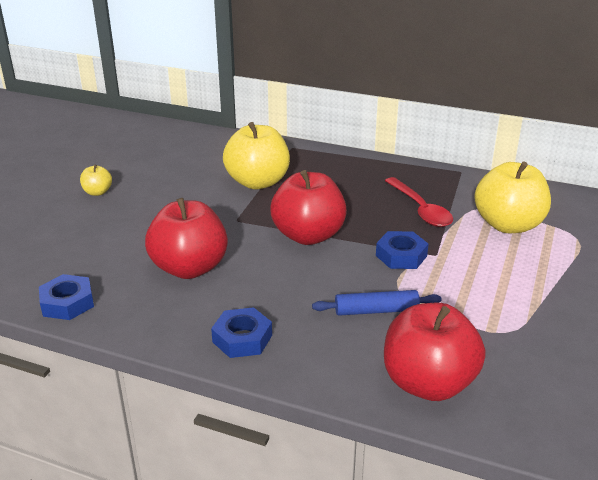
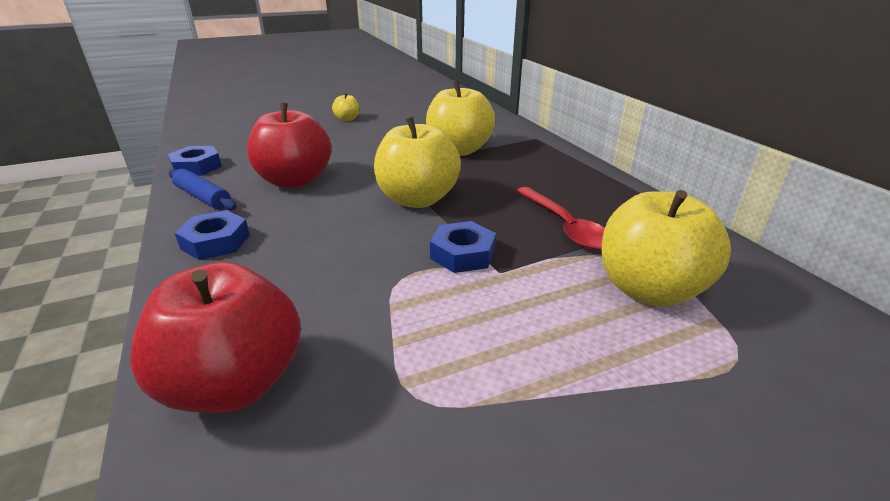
camera: 45 degrees right, 0 degrees up
red apple [270,170,347,245] -> yellow apple [374,117,461,208]
blue rolling pin [312,290,442,316] -> blue rolling pin moved to [169,169,236,210]
red spoon [385,177,453,227] -> red spoon turned 45 degrees counterclockwise [516,187,605,250]

